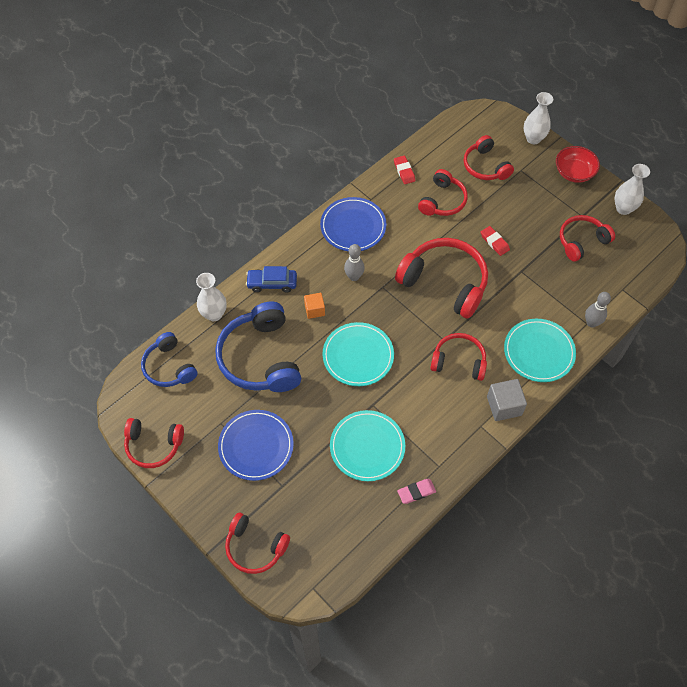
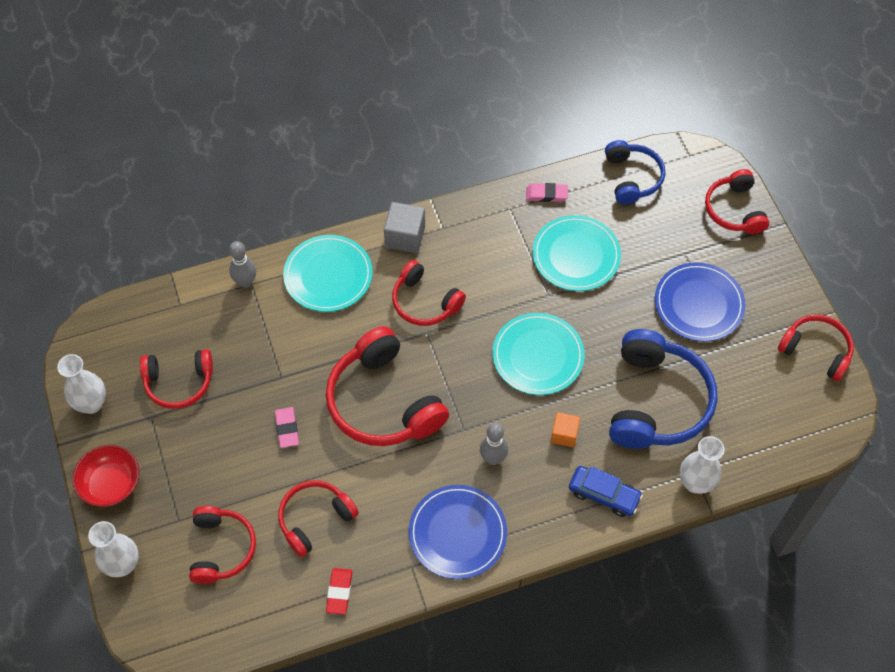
camera: 155 degrees left, 0 degrees up
blue headphones [141,332,198,387] -> blue headphones moved to [605,140,665,204]
red headphones [225,513,290,574] -> red headphones turned 150 degrees counterclockwise [705,169,769,234]
red eraser [481,226,510,256] -> pink eraser [275,407,299,448]

